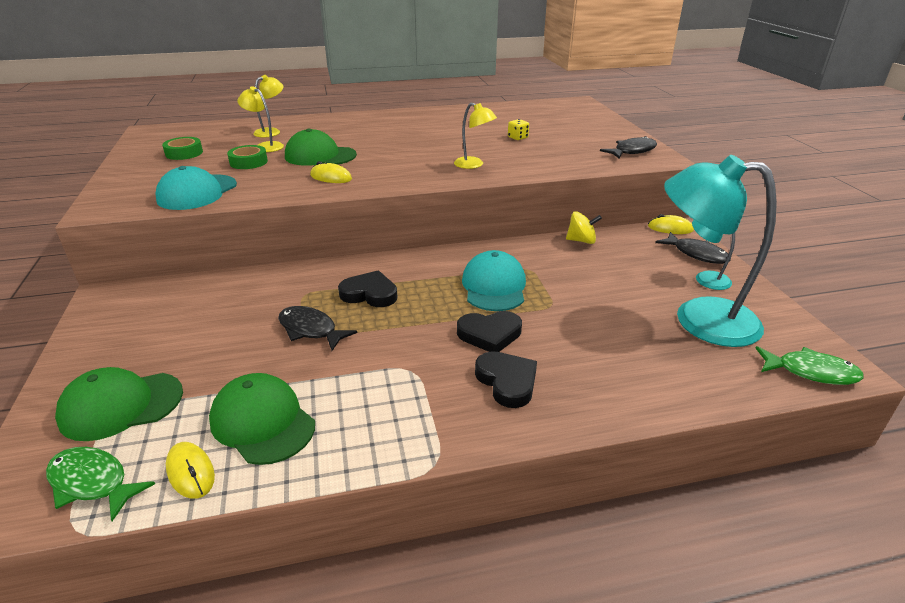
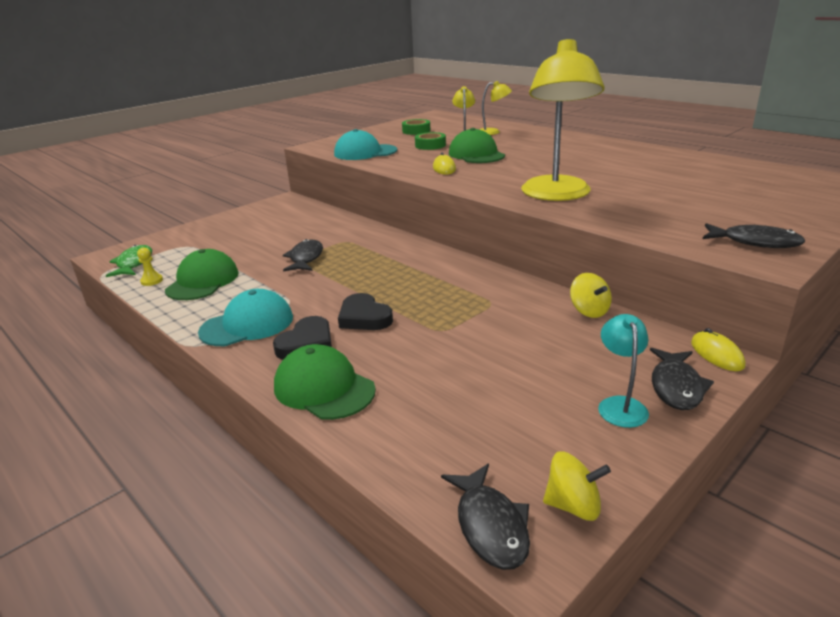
camera: 60 degrees right, 5 degrees down
green cap [55,367,183,441] -> green cap moved to [274,344,376,420]
yellow mouse [166,442,215,499] -> yellow pawn [137,248,163,286]
black heart [338,270,397,307] -> none
yellow lamp [454,103,497,169] -> yellow lamp [521,39,605,201], size x2.14
turquoise cap [462,250,526,311] -> turquoise cap moved to [198,289,293,346]
yellow dice [508,119,529,140] -> none
turquoise lamp [664,155,777,347] -> none
green fish [755,346,864,385] -> black fish [441,464,530,570]
none -> yellow spinning top [543,451,611,521]

